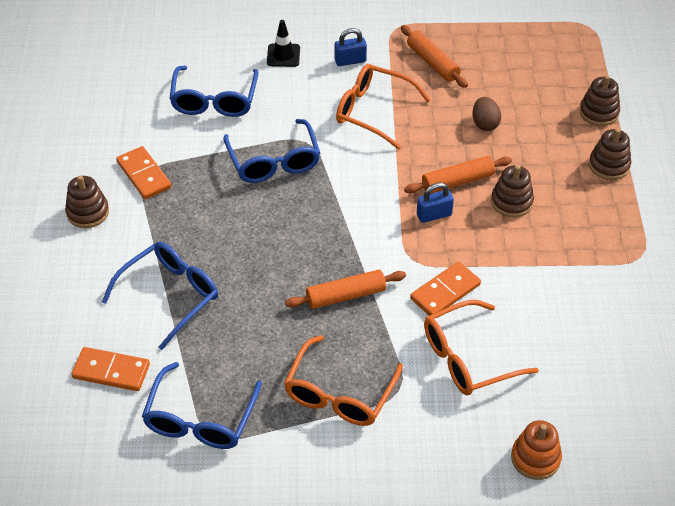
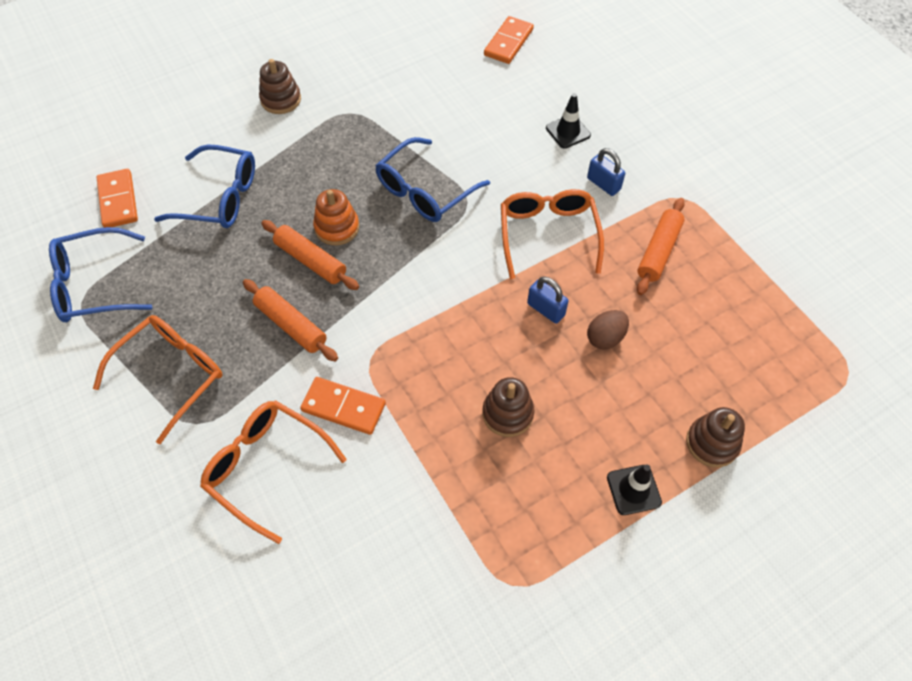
camera: 60 degrees right, 10 degrees up
orange domino [116,146,172,199] -> orange domino moved to [484,16,534,64]
blue glasses [169,66,259,117] -> none
orange glasses [284,335,403,426] -> orange glasses turned 135 degrees clockwise [93,315,223,444]
orange rolling pin [404,156,512,194] -> orange rolling pin moved to [261,220,359,290]
blue padlock [417,182,454,223] -> blue padlock moved to [527,276,569,323]
orange stacking toy [511,420,562,480] -> orange stacking toy moved to [313,189,359,245]
brown stacking toy [589,128,631,180] -> black traffic cone [607,464,662,515]

